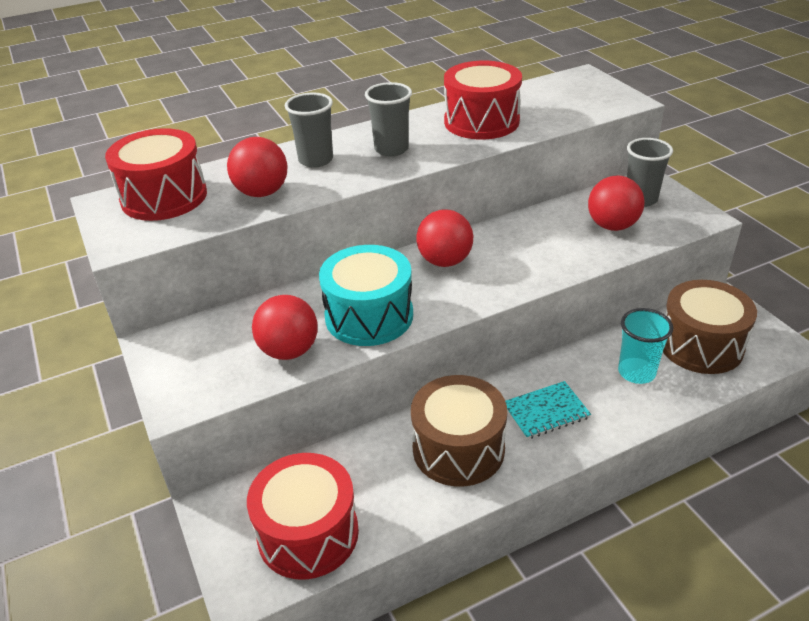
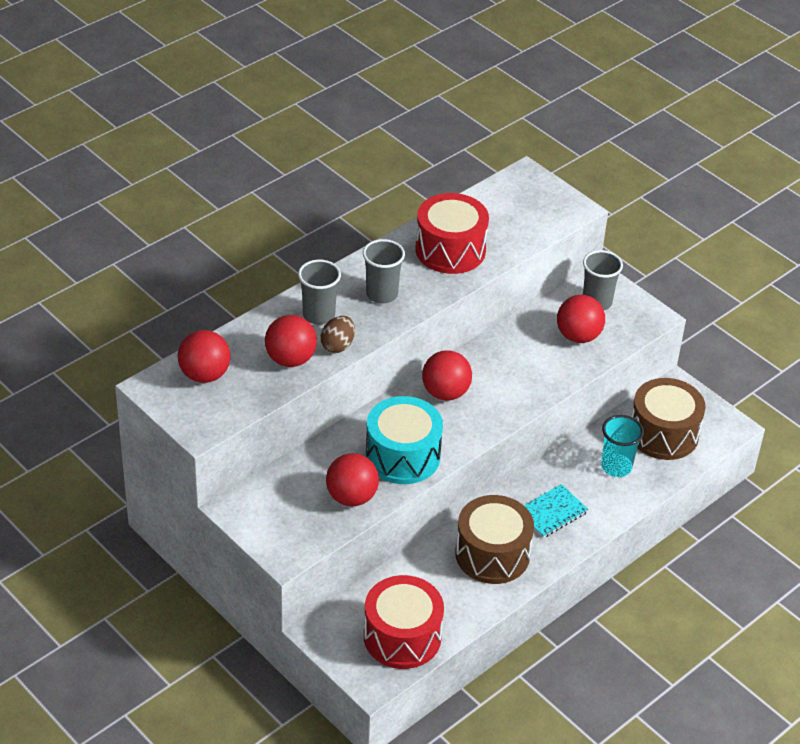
camera: 20 degrees left, 5 degrees up
red drum [105,128,207,221] -> red ball [177,330,231,383]
none -> brown egg [321,316,355,353]

